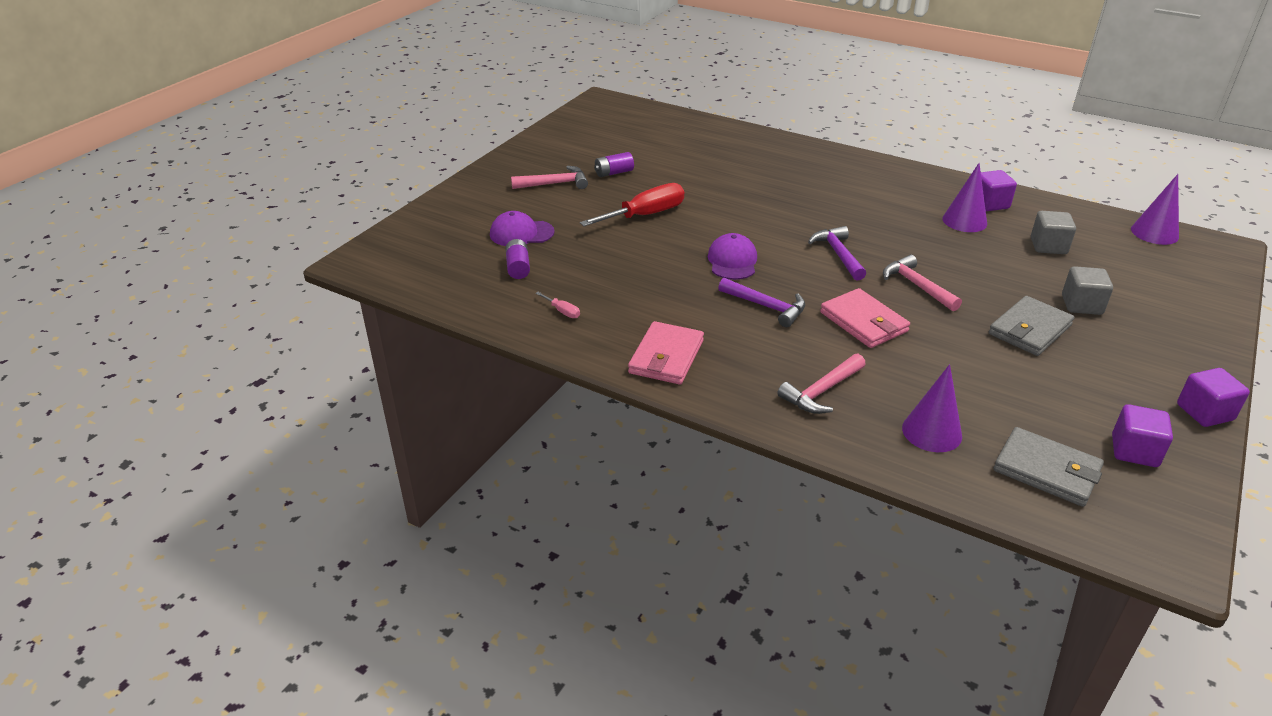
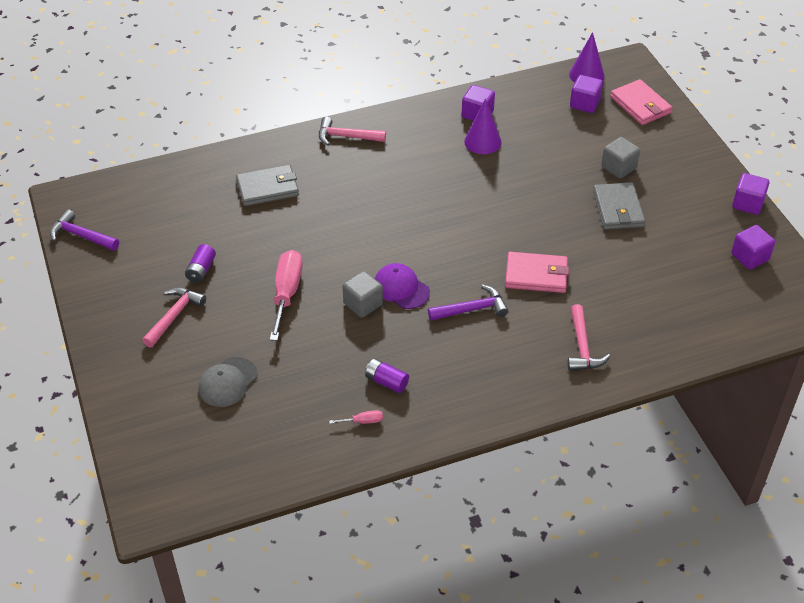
camera: 50 degrees left, 10 degrees up
purple cap [490,211,555,246] -> grey cap [199,357,258,407]
purple battery [505,239,530,279] -> purple battery moved to [365,359,409,393]
red screwdriver [580,183,684,226] -> pink screwdriver [270,250,303,341]
pink wallet [628,321,704,385] -> pink wallet moved to [610,79,673,125]
purple hammer [808,226,866,281] -> purple hammer moved to [50,209,119,251]
pink hammer [883,254,962,311] -> pink hammer moved to [319,117,386,146]
purple cone [902,364,962,452] -> none
grey wallet [994,427,1104,507] -> grey wallet moved to [236,165,299,206]
grey cube [1031,211,1076,254] -> grey cube moved to [342,271,383,318]
none -> purple cube [570,75,603,113]

